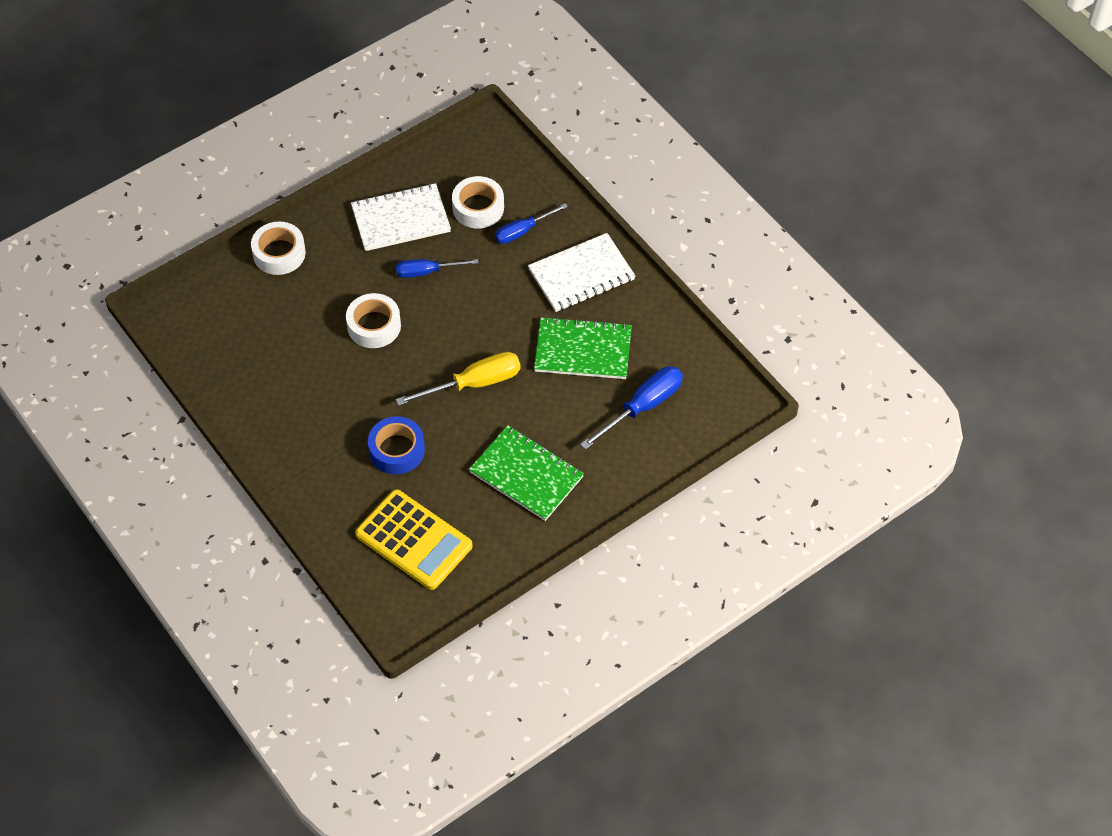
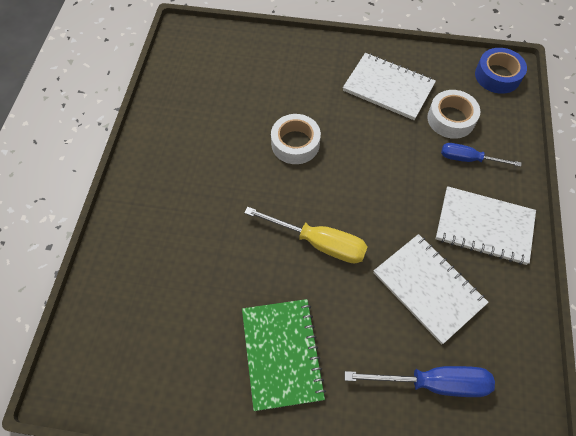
camera: 45 degrees right, 5 degrees up
white tape [251,221,306,275] -> none
yellow calculator [355,489,473,590] -> none
blue tape [368,416,425,474] -> blue tape moved to [475,48,527,94]
blue screwdriver [396,259,478,278] -> none
green notebook [534,316,632,379] -> white notebook [374,234,489,344]

